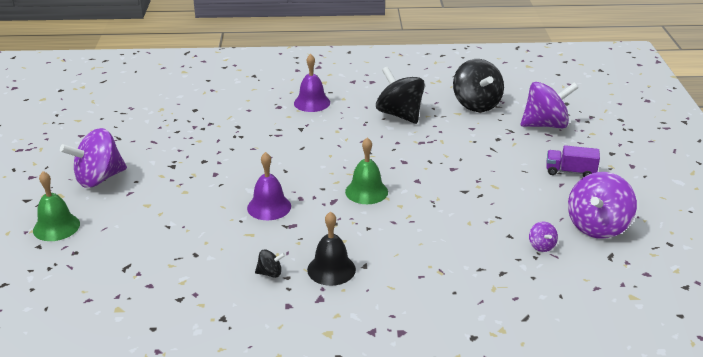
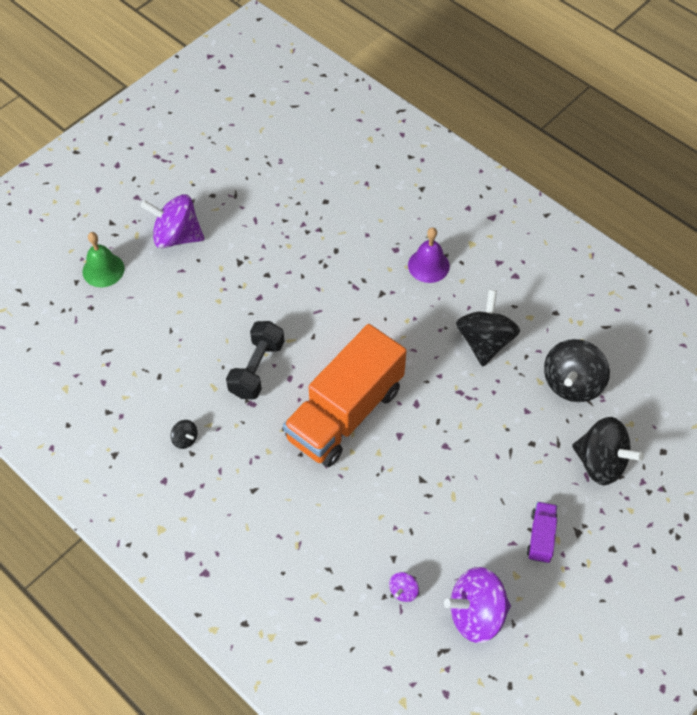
camera: 45 degrees right, 25 degrees up
purple bell [247,152,291,220] -> black dumbbell [226,321,285,399]
black bell [307,211,356,286] -> none
green bell [345,137,388,204] -> orange truck [283,324,407,467]
purple spinning top [521,82,578,128] -> black spinning top [572,417,644,485]
purple truck [546,145,600,177] -> purple truck turned 45 degrees clockwise [527,502,557,563]

